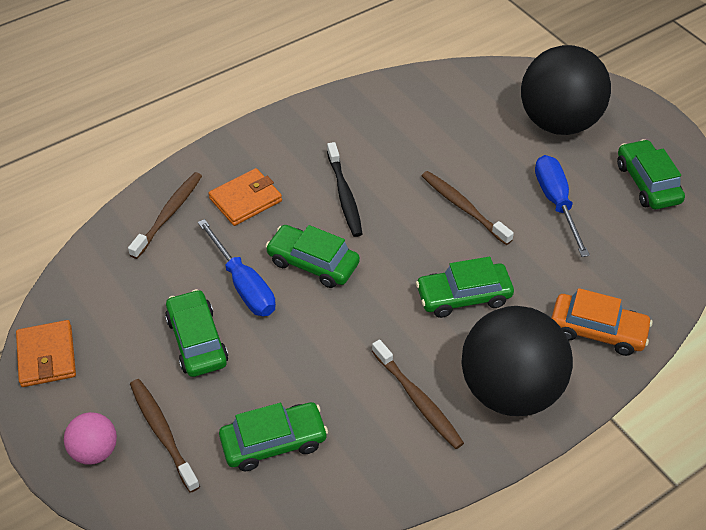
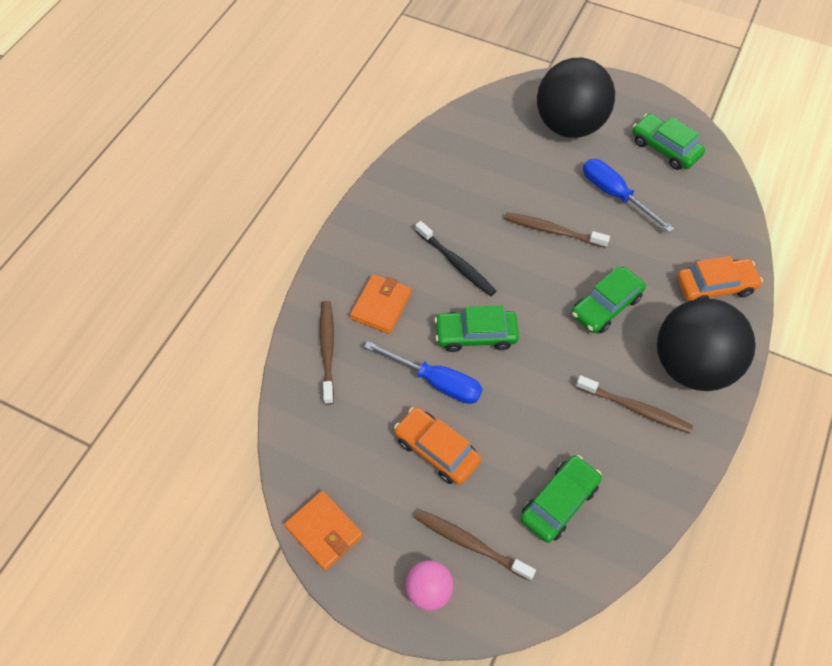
camera: 30 degrees left, 10 degrees up
green car [165,289,228,377] -> orange car [394,407,481,485]

